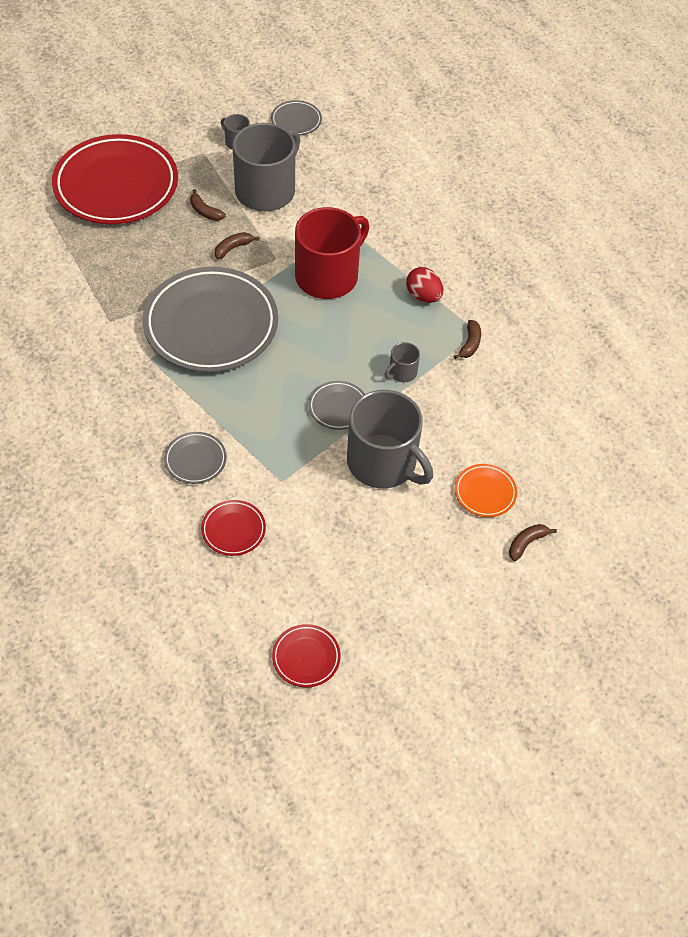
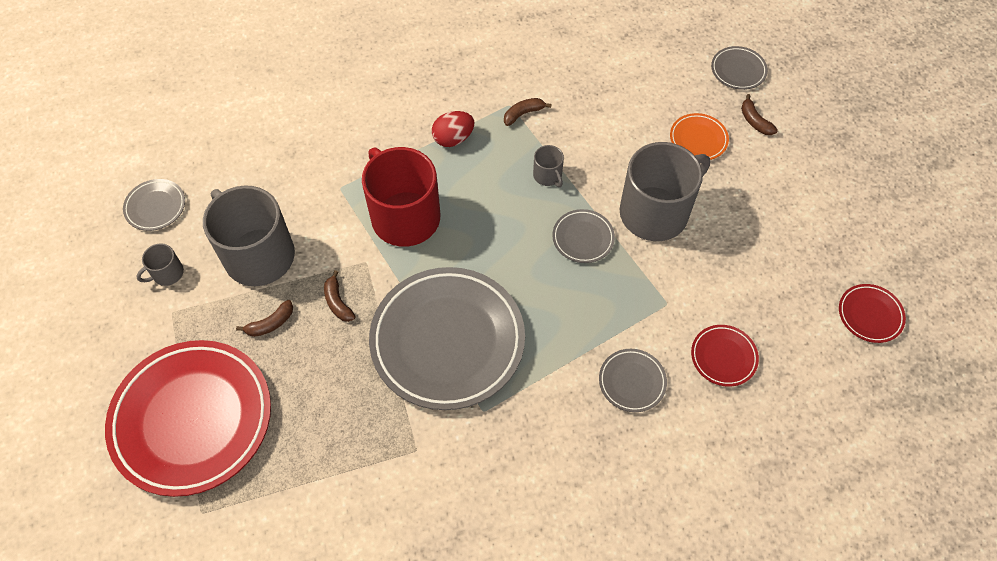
camera: 75 degrees left, 5 degrees up
brown banana [454,320,481,359] -> brown banana turned 60 degrees counterclockwise [504,98,552,126]
none -> grey plate [711,46,768,90]

